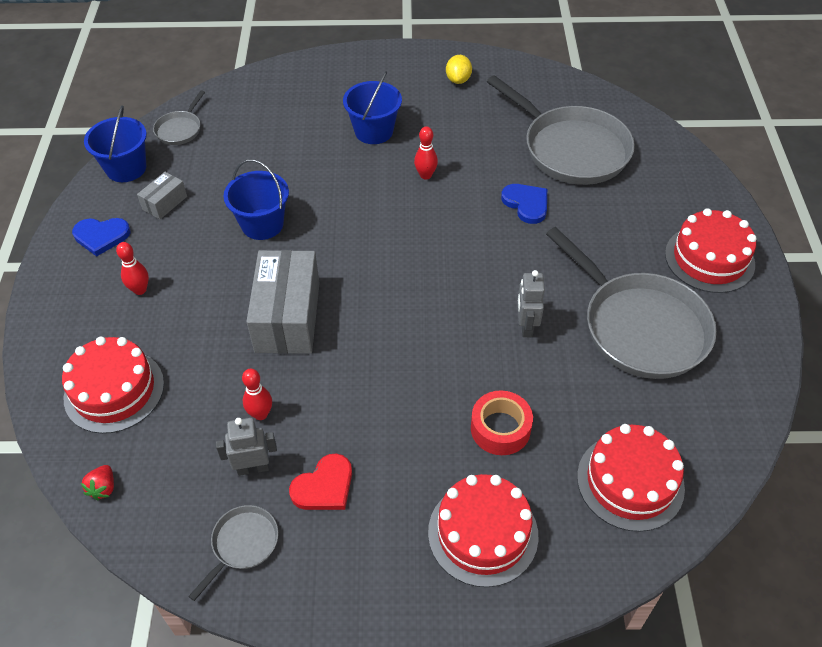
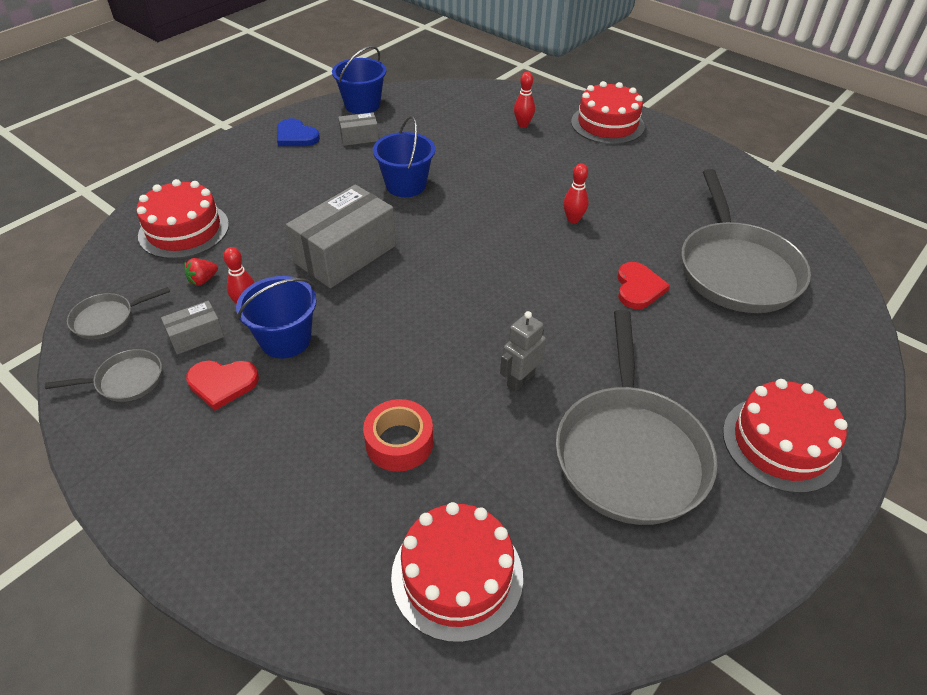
camera: 40 degrees right, 5 degrees down
red strawberry [81,465,114,500] -> red strawberry moved to [184,258,218,286]
red bowling pin [116,242,149,295] -> red bowling pin moved to [514,72,535,127]
grey pan [153,90,205,145] -> grey pan moved to [67,287,170,339]
grey robot [216,418,277,476] -> grey box [161,301,224,355]
blue bucket [343,71,402,144] -> blue bucket moved to [236,276,317,358]
red cake [428,474,539,587] -> red cake moved to [571,81,645,144]
yellow lemon [446,55,472,84] -> none
blue heart [501,184,547,224] -> red heart [617,262,670,309]

